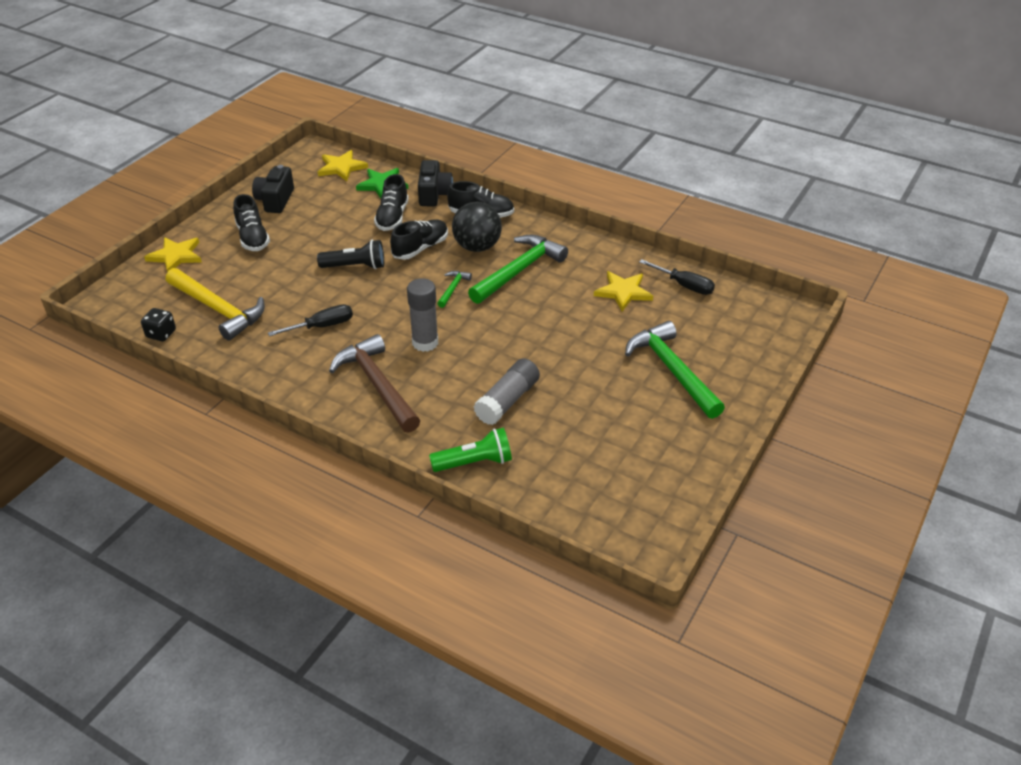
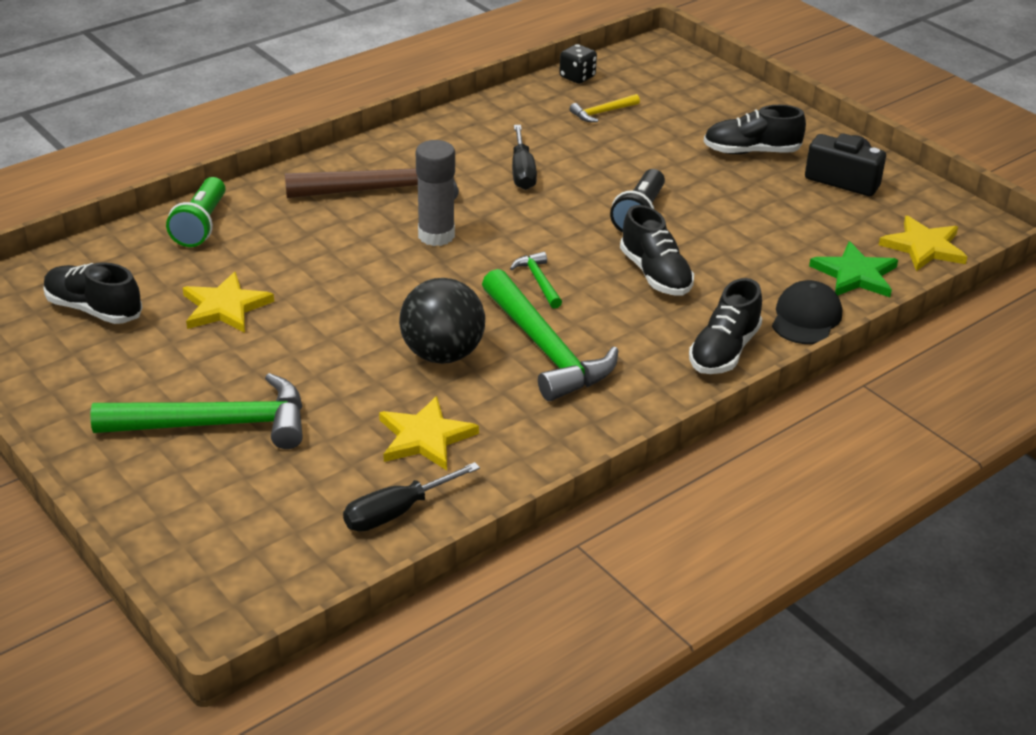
camera: 110 degrees right, 5 degrees down
yellow star [144,237,202,272] -> yellow star moved to [183,272,274,333]
yellow hammer [166,268,265,341] -> yellow hammer [570,94,640,122], size x0.46
black shoe [374,174,409,231] -> black shoe moved to [44,262,142,324]
black camera [418,160,453,206] -> black cap [772,280,842,344]
green hammer [437,271,472,308] -> green hammer turned 150 degrees counterclockwise [510,252,562,309]
black ball [452,202,502,252] -> black ball moved to [399,278,485,364]
grey glue stick [473,358,540,425] -> none

